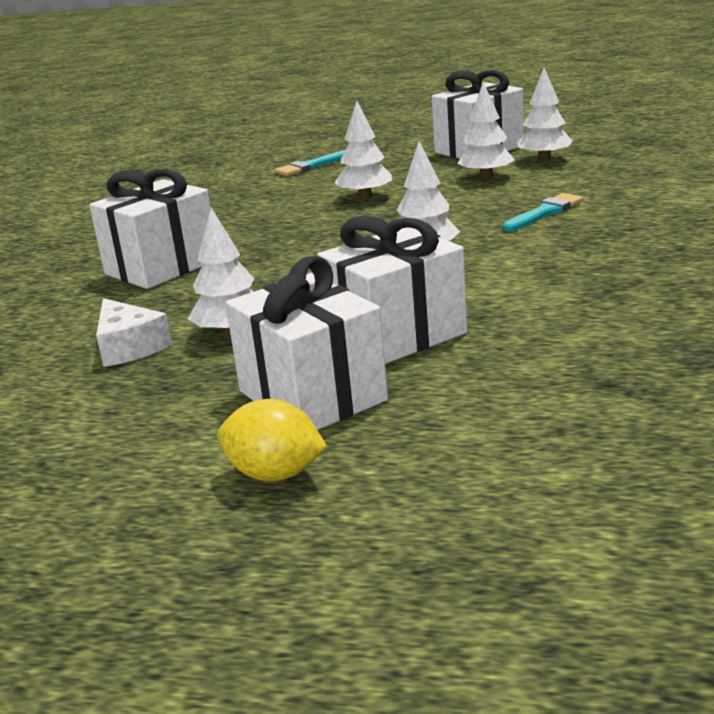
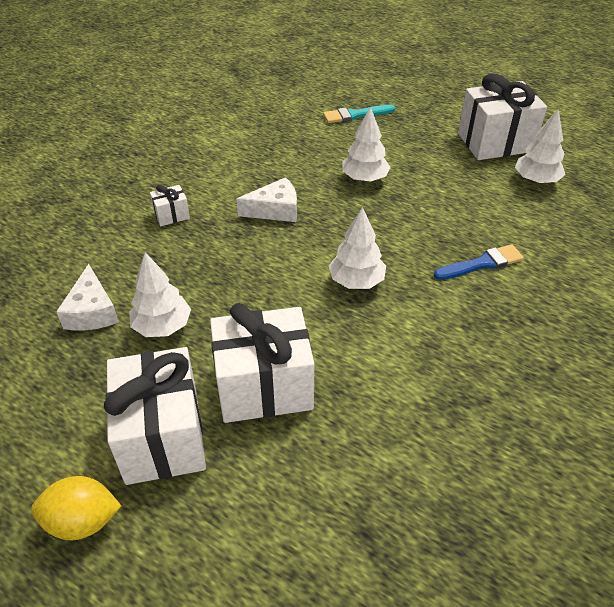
camera: 20 degrees right, 20 degrees up
white gift [89,169,211,289] -> white gift [150,185,190,226], size x0.44
yellow lemon [217,399,327,482] -> yellow lemon turned 45 degrees counterclockwise [31,476,121,540]
white tree [457,82,515,179] -> none
turquoise brush [503,193,583,232] -> blue brush [434,244,524,280]
none -> white cheese [236,177,297,222]

